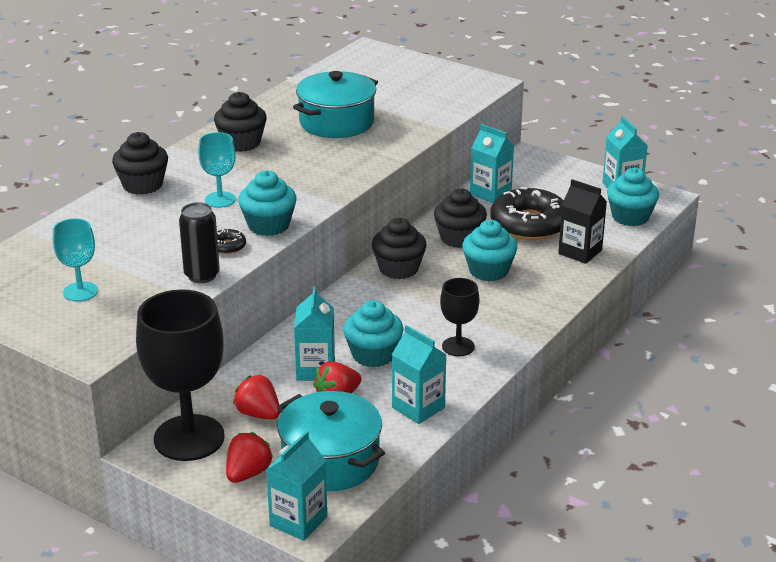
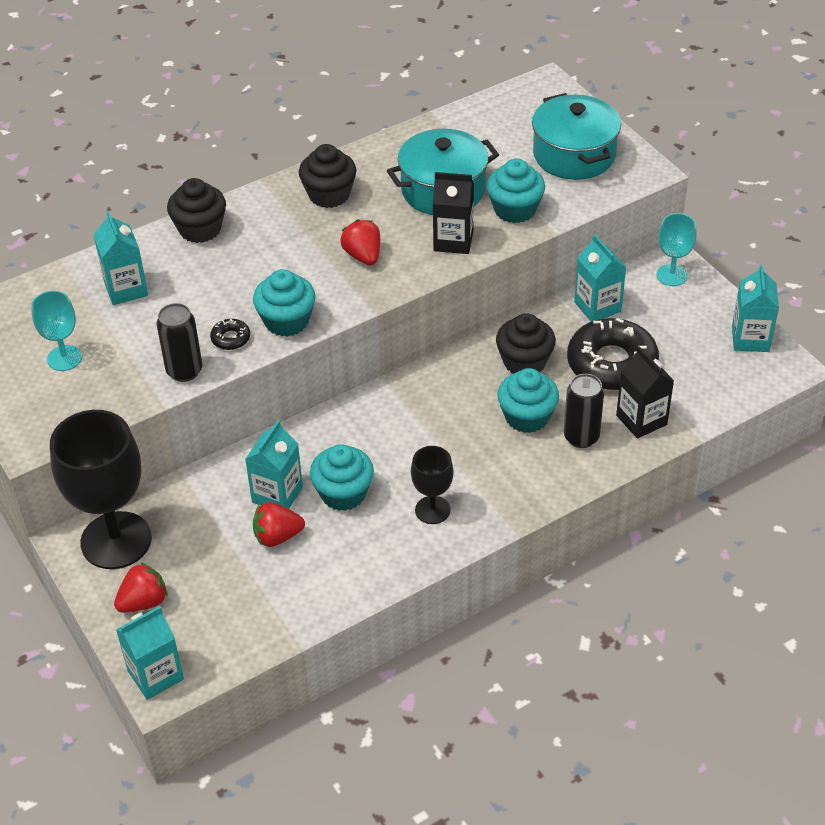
camera: 25 degrees right, 15 degrees up
turquoise goblet [198,132,236,208] -> turquoise goblet moved to [656,213,697,286]
red strawberry [233,375,280,419] -> red strawberry moved to [340,220,380,265]
turquoise pot [277,391,385,491] -> turquoise pot moved to [532,93,621,180]
black cupcake [372,218,427,279] -> none
turquoise carton [392,325,447,424] -> turquoise carton moved to [94,211,148,305]
turquoise cupcake [607,168,659,226] -> turquoise cupcake moved to [487,158,545,223]
none -> black carton [433,172,474,254]
none -> black can [564,374,604,448]

